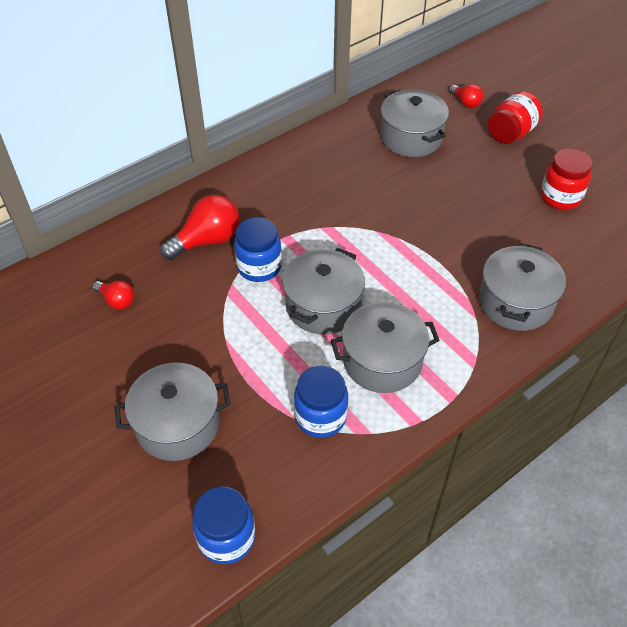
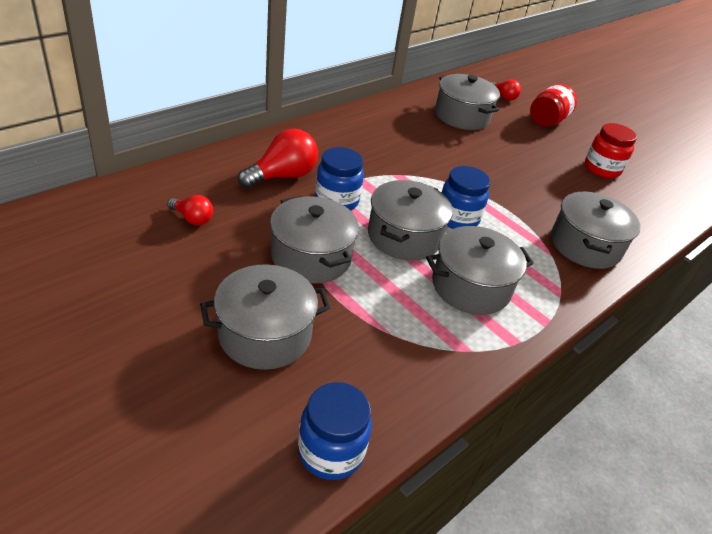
camera: 10 degrees left, 10 degrees down
blue jar [294,365,348,438] -> blue jar moved to [441,166,490,229]
none -> grey pot [270,196,359,284]

